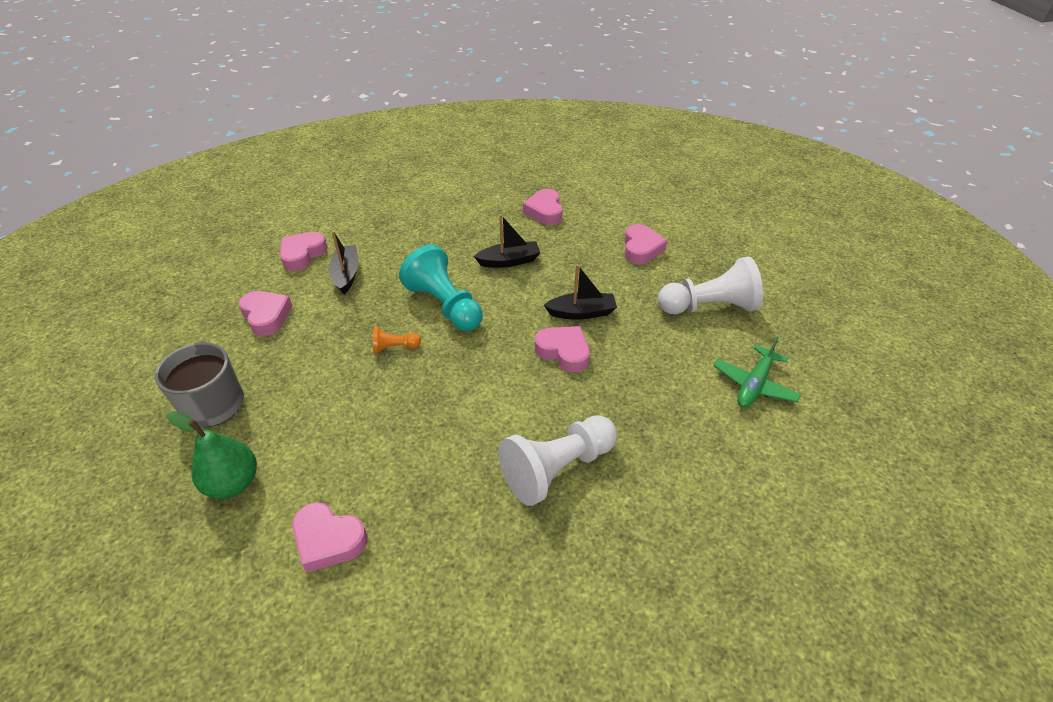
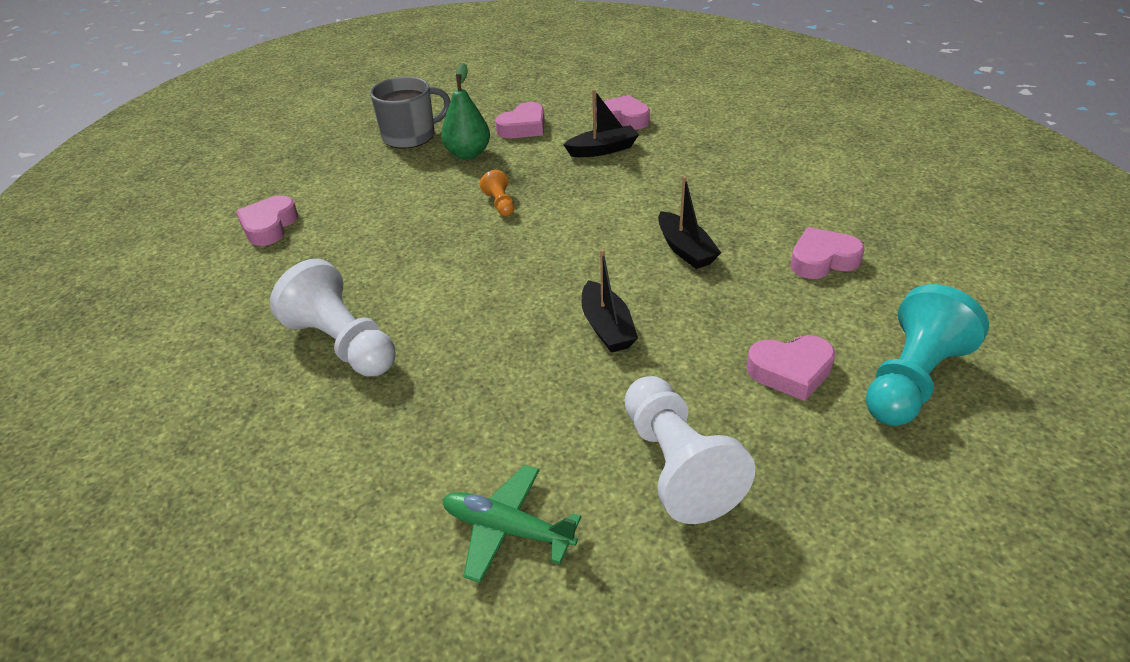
camera: 80 degrees right, 5 degrees down
green pear [167,411,257,499] -> green pear moved to [441,63,490,160]
turquoise pawn [399,244,483,331] -> turquoise pawn moved to [866,284,989,426]
pink heart [535,326,590,372] -> none

